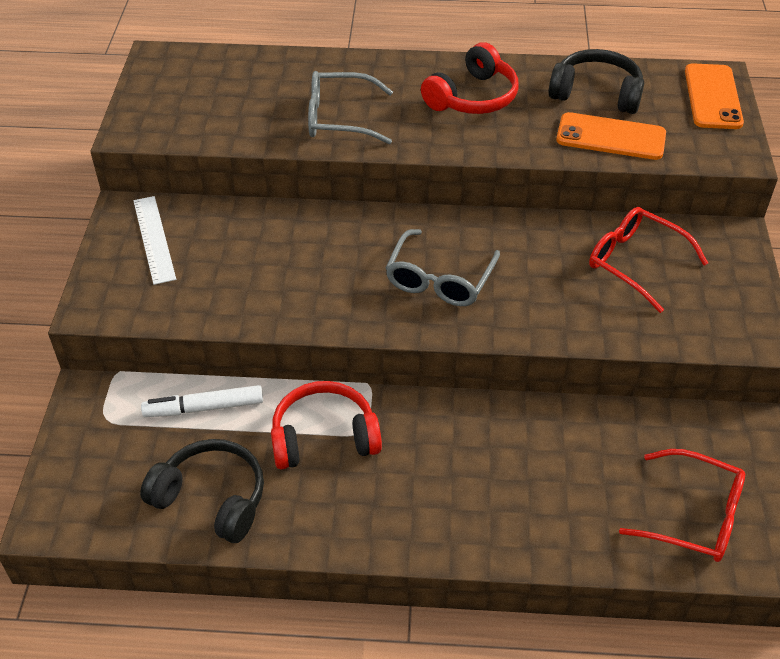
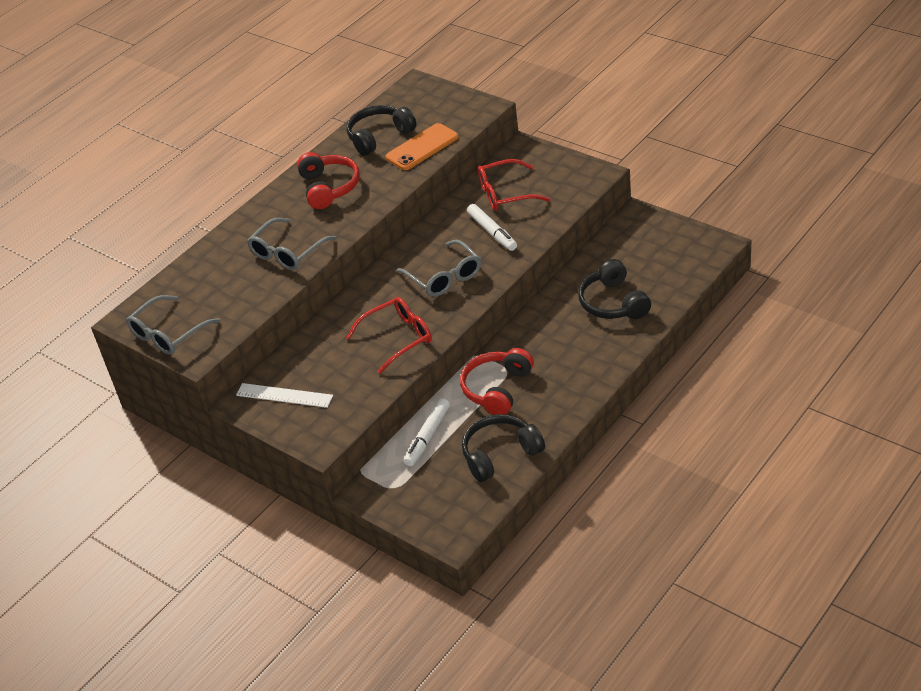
camera: 50 degrees left, 5 degrees down
red glasses [619,449,745,562] -> red glasses moved to [346,297,432,374]
orange phone [685,63,744,129] -> none
none -> grey glasses [126,295,221,355]
none -> white marker [467,204,517,251]
none -> black headphones [578,259,651,319]

